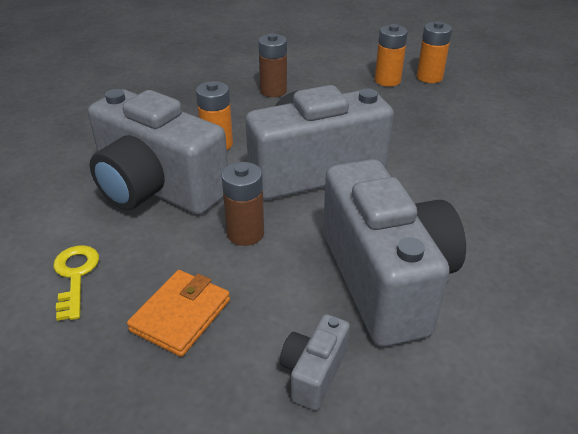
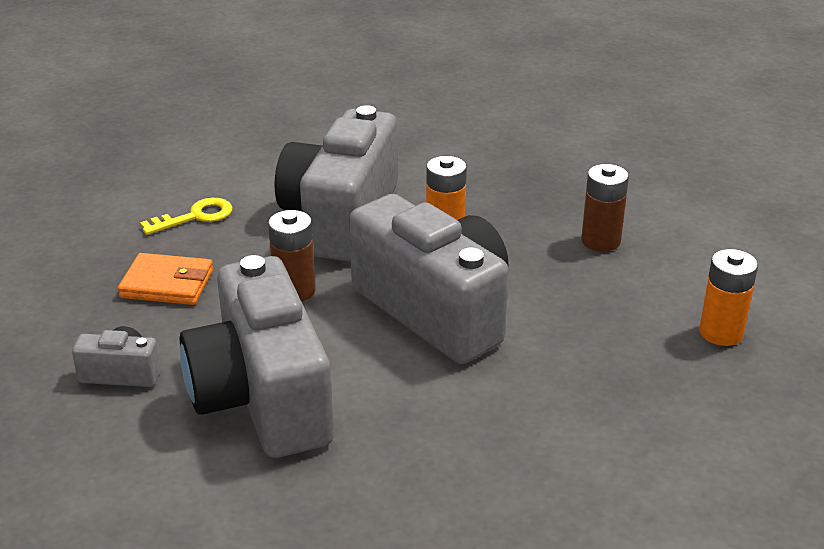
camera: 70 degrees right, 5 degrees down
grey camera [323,159,466,347] -> grey camera turned 105 degrees clockwise [180,255,334,458]
orange battery [417,21,452,83] -> none

